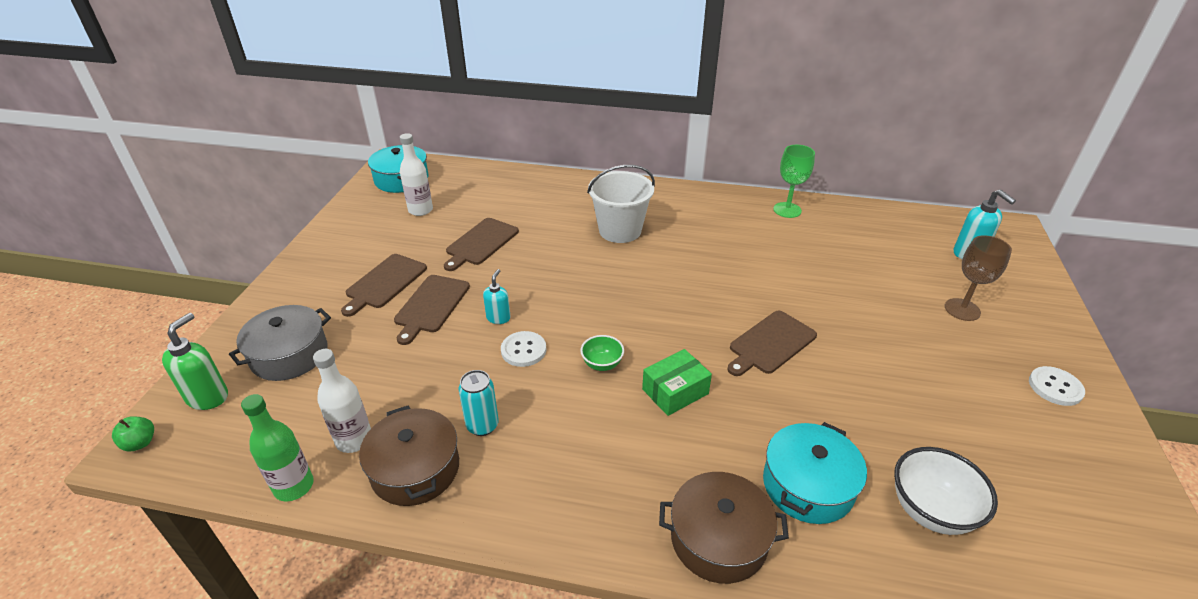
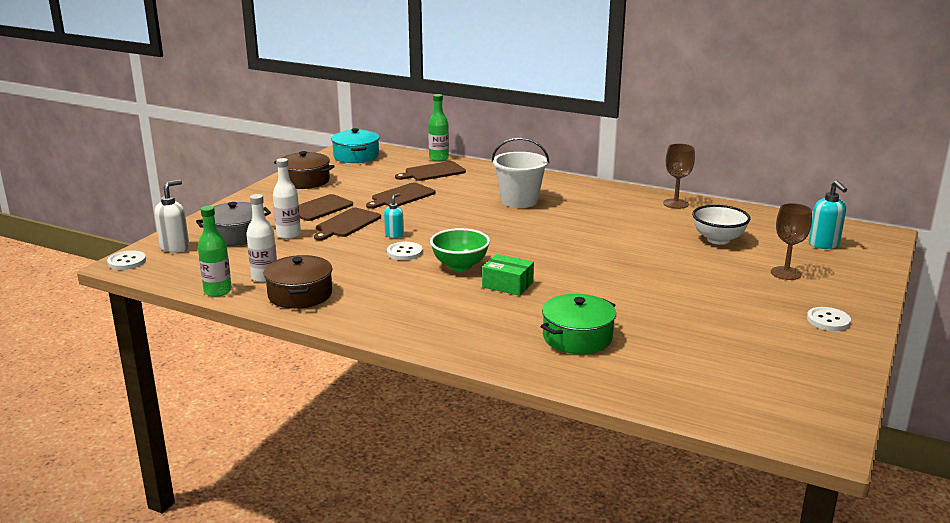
camera: 15 degrees right, 15 degrees down
green apple [112,416,154,452] -> white button [107,250,146,270]
green soap dispenser [162,313,228,410] -> white soap dispenser [155,180,189,253]
white bottle [400,133,433,216] -> white bottle moved to [273,158,301,239]
turquoise can [458,370,499,436] -> none
green bowl [580,335,624,371] -> green bowl [430,228,490,271], size x1.73
green box [642,349,712,416] -> green box turned 45 degrees clockwise [482,254,534,296]
brown pot [659,472,789,584] -> brown pot moved to [274,151,335,189]
brown cutting board [727,311,817,376] -> brown cutting board moved to [395,161,466,181]
turquoise pot [763,422,867,524] -> green pot [541,294,616,354]
green goblet [773,145,815,218] -> brown goblet [663,144,695,209]
white bowl [894,447,998,535] -> white bowl moved to [692,205,751,245]
none -> green bottle [428,94,449,161]

